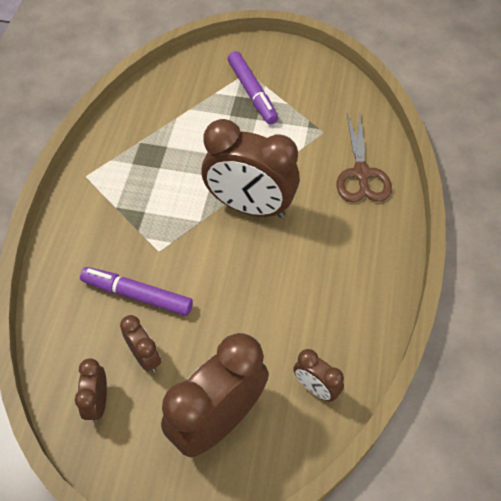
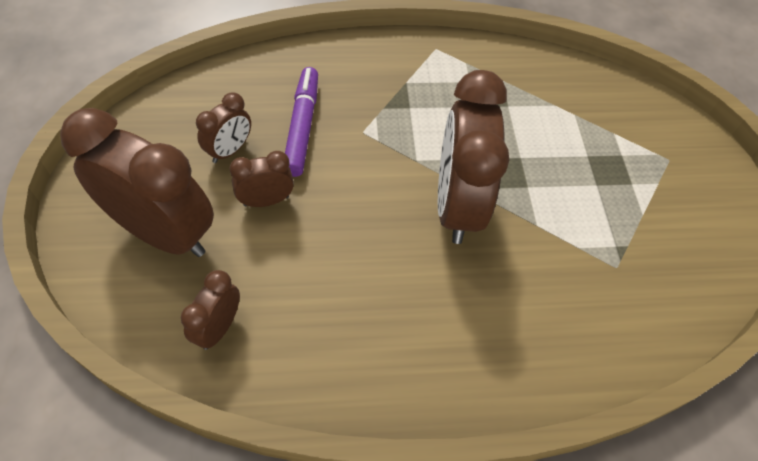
camera: 70 degrees right, 0 degrees up
brown clock [75,359,107,422] -> brown clock moved to [230,151,294,207]
purple marker [228,51,278,125] -> none
brown scissors [336,114,392,202] -> none

